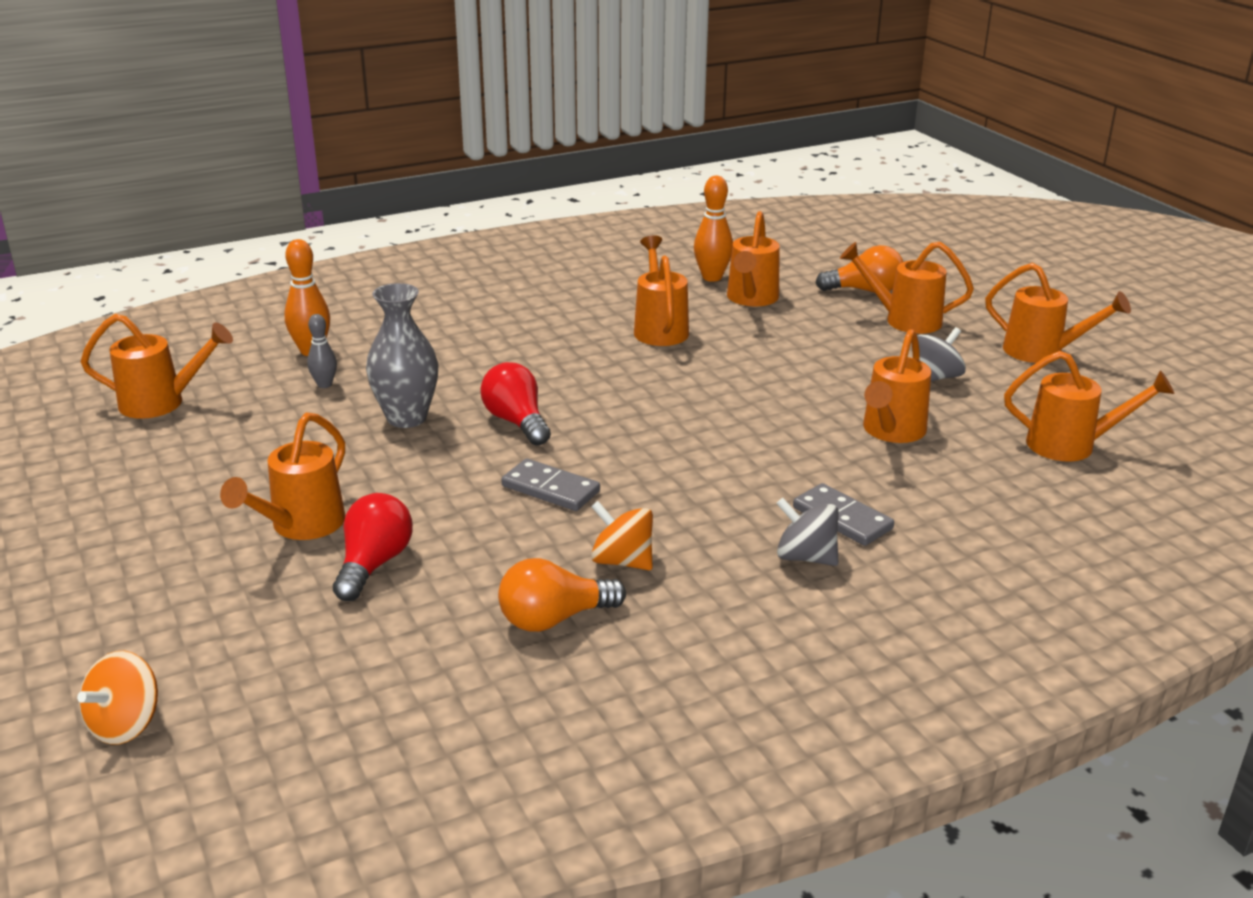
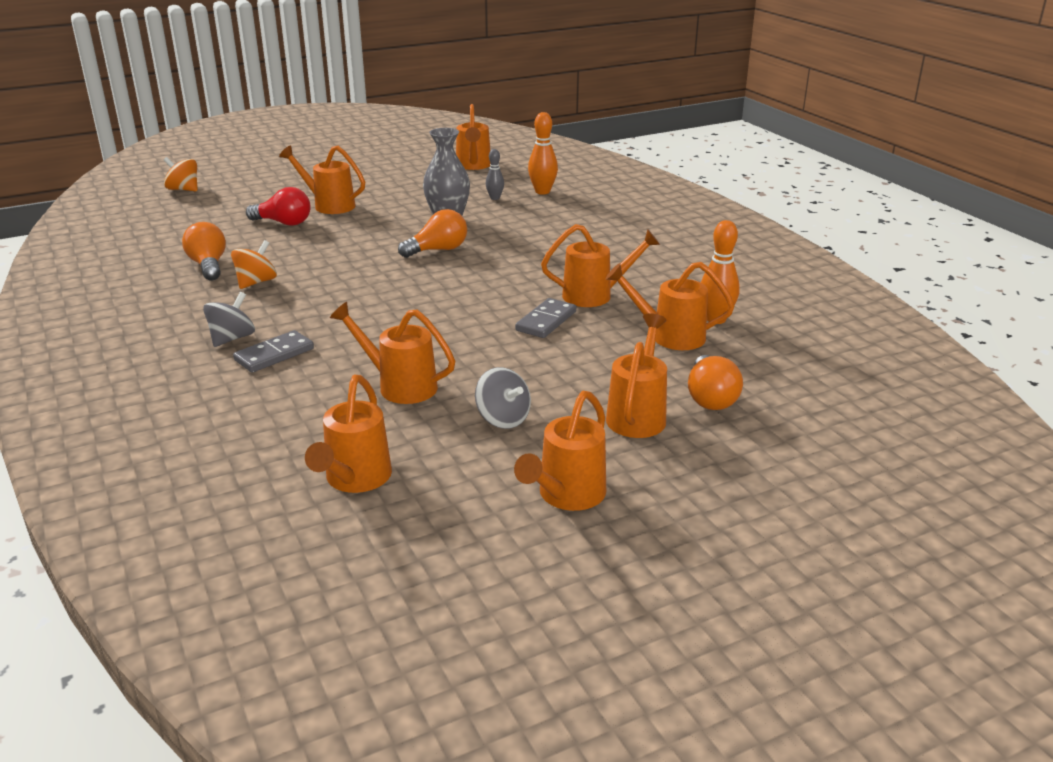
camera: 90 degrees right, 0 degrees up
red light bulb [480,362,551,446] -> orange light bulb [398,209,467,258]
grey domino [501,458,600,511] -> grey domino moved to [515,298,576,338]

